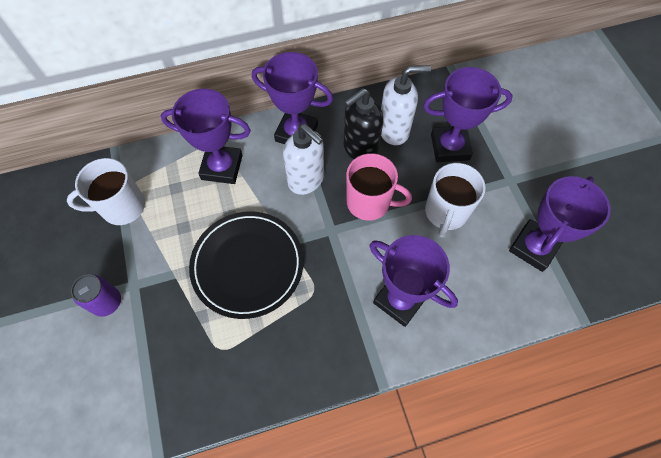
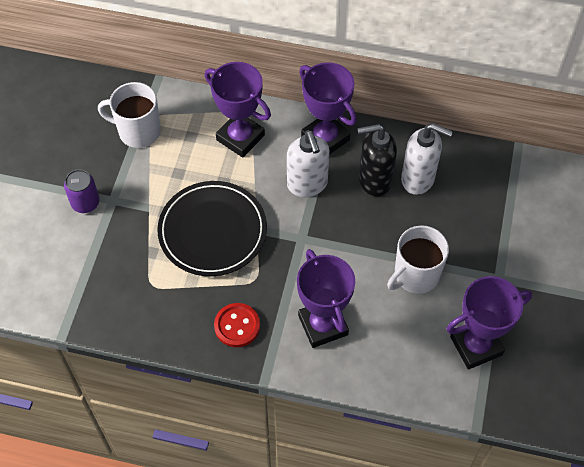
camera: 30 degrees right, 5 degrees down
pink mug [346,153,412,221] -> none
purple trophy [423,67,513,162] -> none
none -> red button [214,303,260,347]

